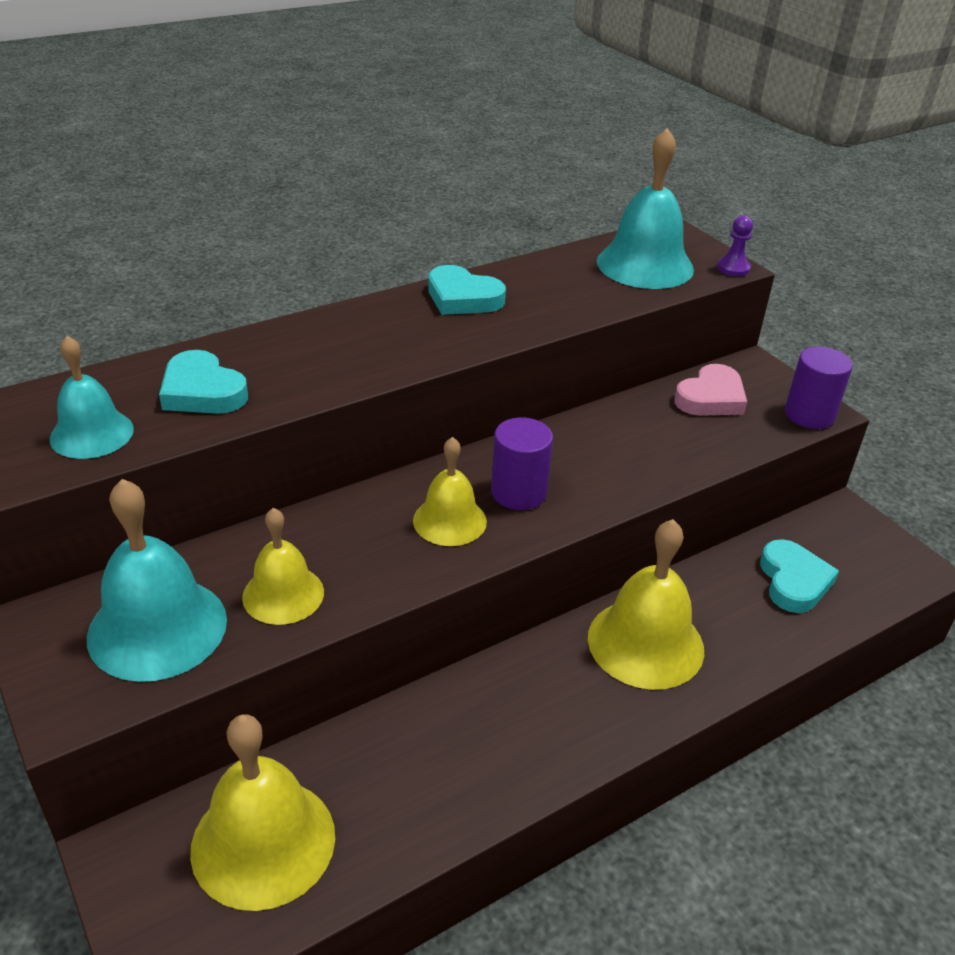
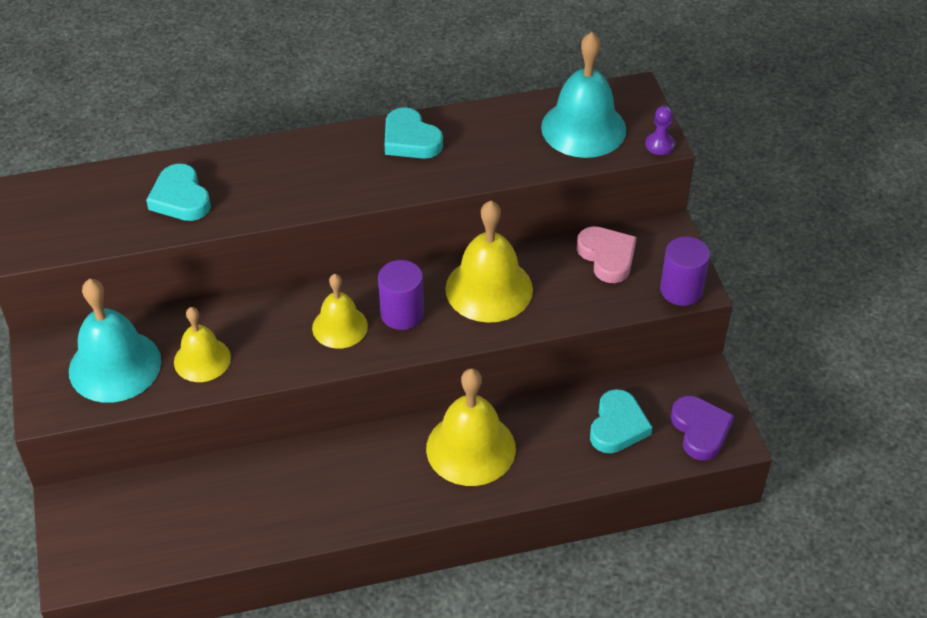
camera: 20 degrees right, 10 degrees up
turquoise bell [50,336,134,459] -> none
yellow bell [190,714,335,911] -> yellow bell moved to [445,201,533,323]
pink heart [674,364,747,416] -> pink heart turned 90 degrees counterclockwise [577,226,636,283]
none -> purple heart [671,396,734,461]

